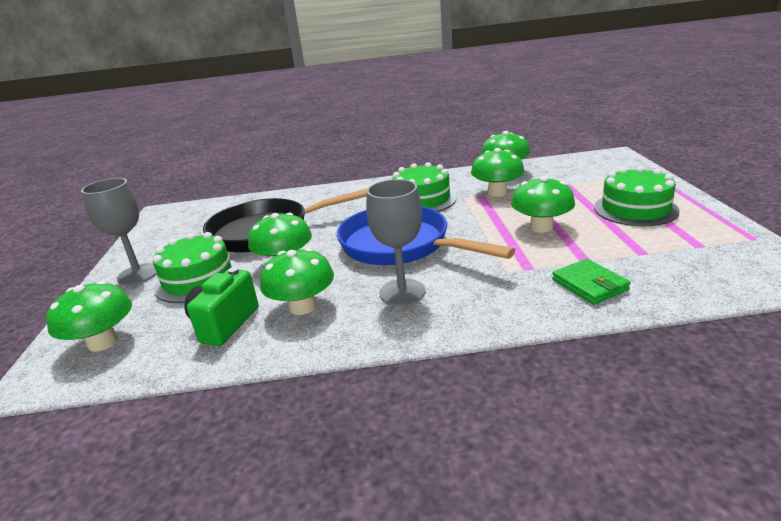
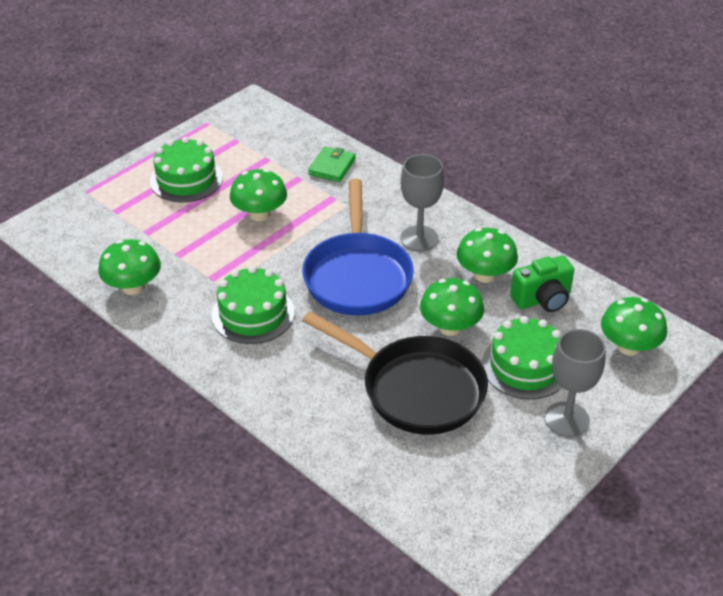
camera: 135 degrees left, 15 degrees up
green mushroom [471,148,525,197] -> none

